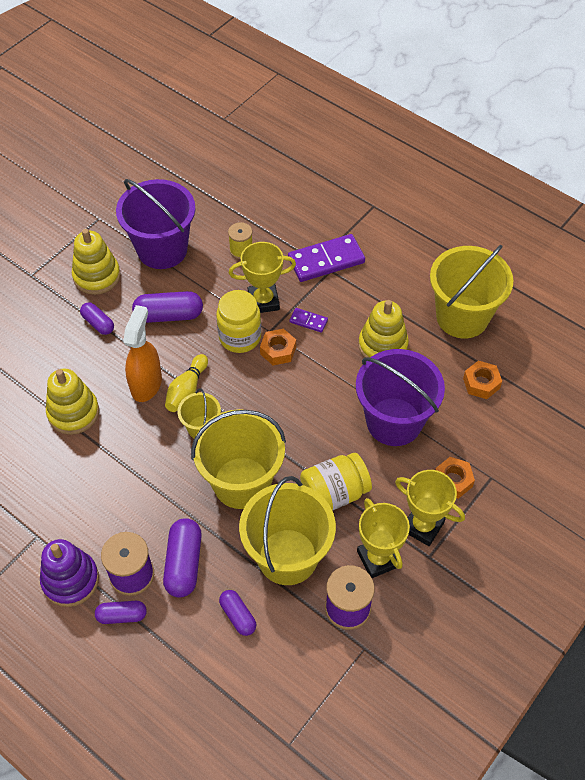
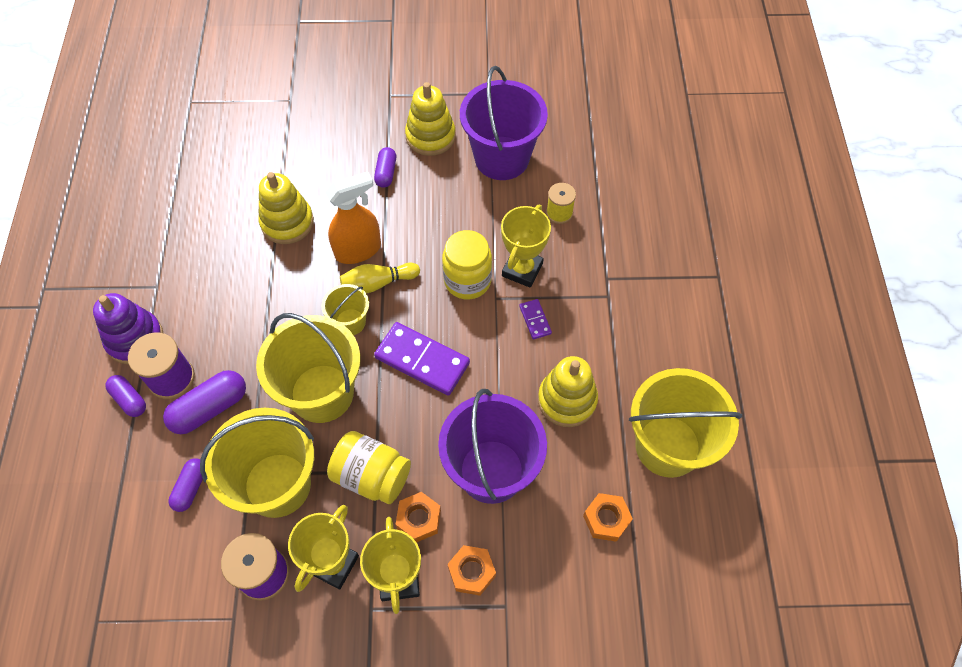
camera: 50 degrees right, 5 degrees up
purple capsule [132,291,203,323] -> none
yellow trophy [229,242,296,313] -> yellow trophy turned 75 degrees clockwise [501,204,551,288]
orange nut [260,329,296,365] -> orange nut moved to [396,492,441,543]
purple domino [288,234,365,282] -> purple domino moved to [374,322,470,396]

